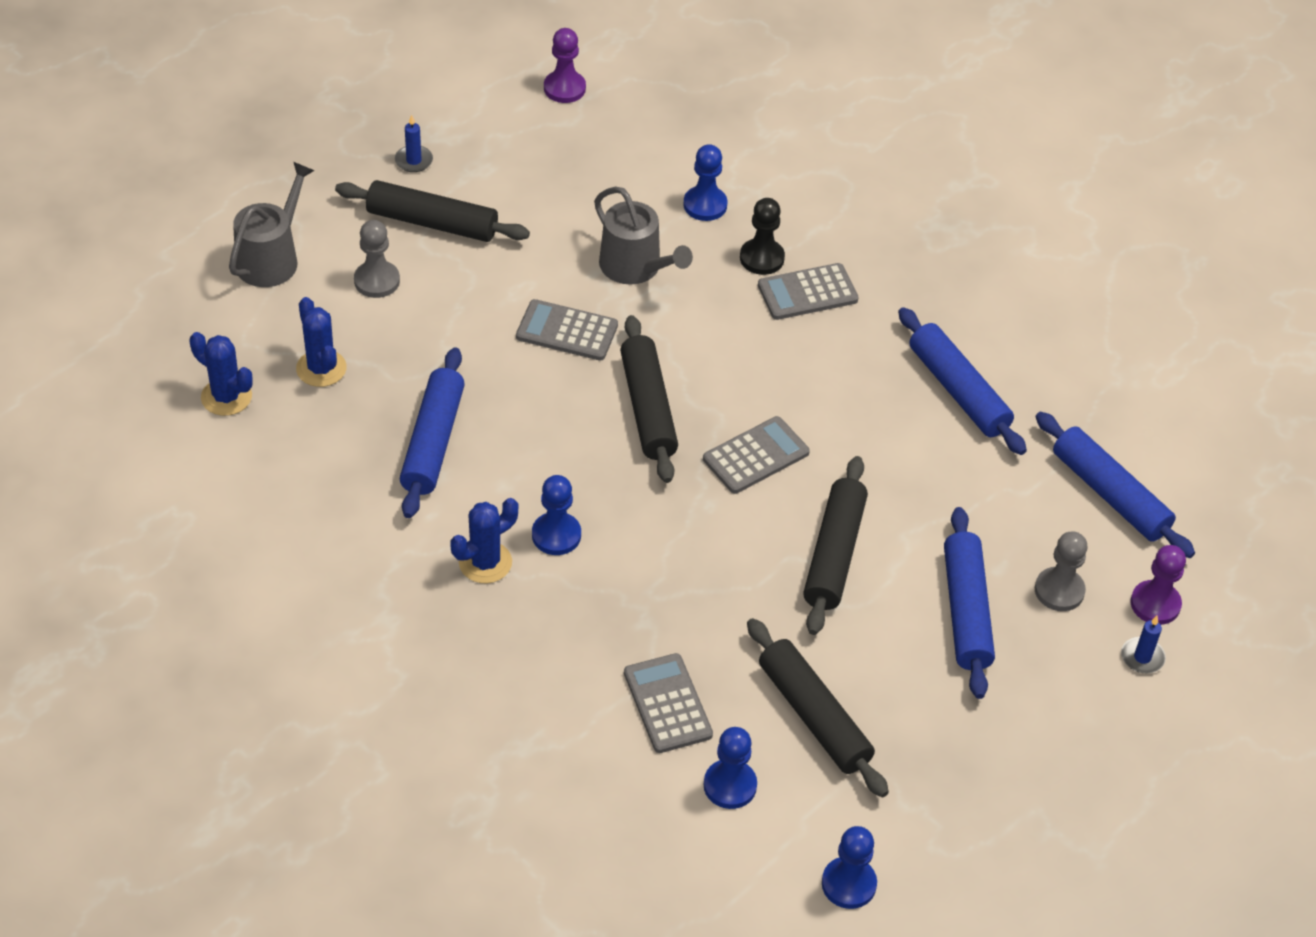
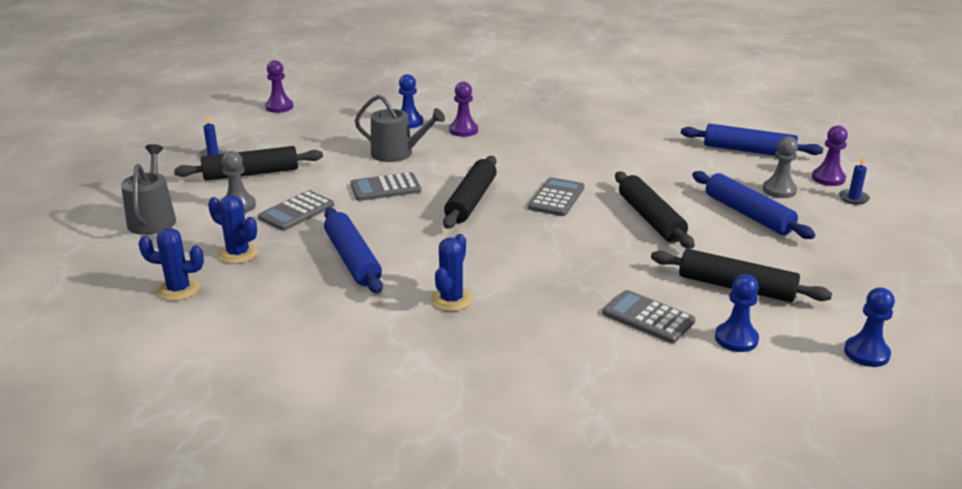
camera: 30 degrees left, 20 degrees down
blue pawn [532,475,581,555] -> none
black rolling pin [620,315,678,483] -> black rolling pin turned 60 degrees clockwise [443,156,497,229]
black pawn [740,198,785,275] -> purple pawn [449,82,478,137]
grey calculator [758,263,858,320] -> grey calculator moved to [258,190,334,231]
blue rolling pin [898,307,1027,455] -> none

